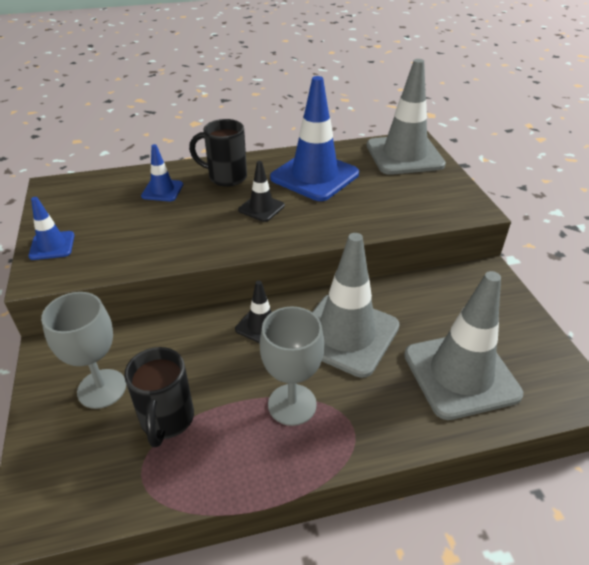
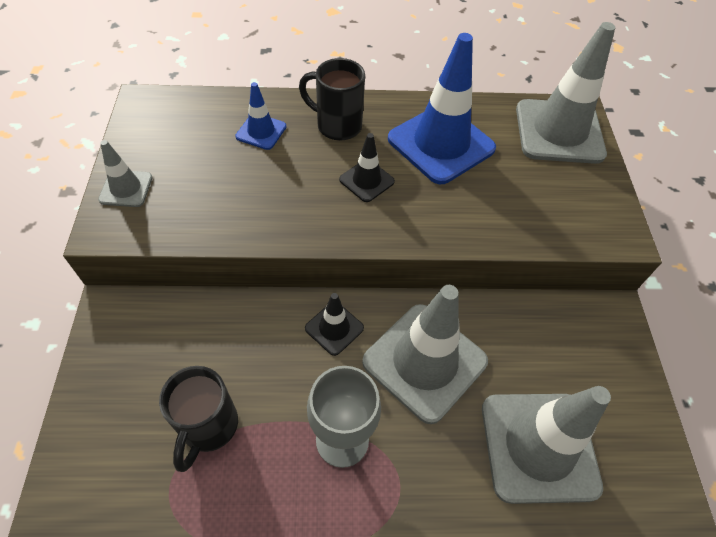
camera: 10 degrees right, 15 degrees up
blue traffic cone [28,197,75,260] -> grey traffic cone [98,140,153,207]
grey goblet [41,292,126,409] -> none

